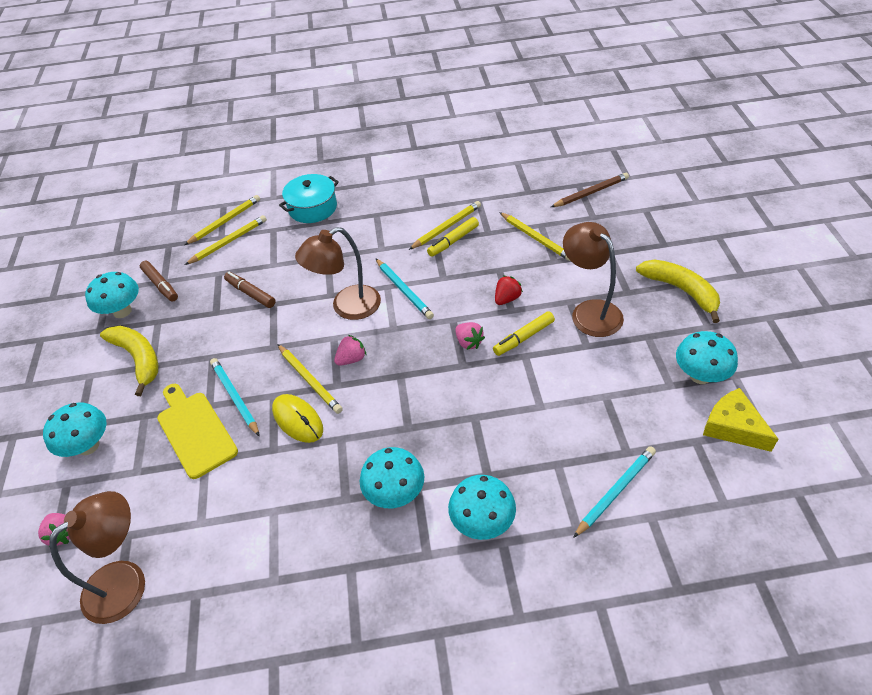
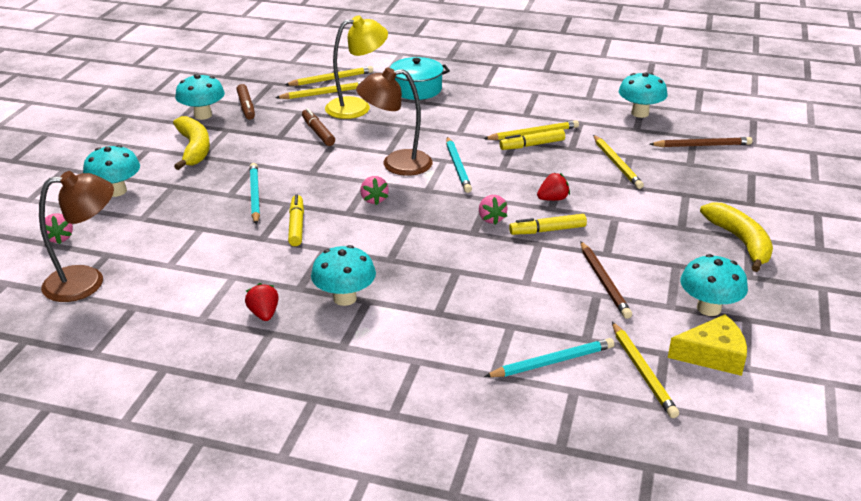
camera: 20 degrees right, 15 degrees down
yellow cutting board [157,384,238,479] -> none
yellow mouse [272,394,323,443] -> yellow marker [288,194,304,246]
yellow pencil [277,344,343,414] -> yellow pencil moved to [612,322,679,418]
pink strawberry [334,335,366,366] -> pink strawberry turned 90 degrees clockwise [360,176,389,205]
turquoise mushroom [448,475,516,540] -> turquoise mushroom moved to [619,73,668,118]
brown lamp [563,222,624,337] -> none
yellow cheese [703,388,778,452] -> yellow cheese turned 105 degrees clockwise [668,314,747,376]
none -> red strawberry [245,283,279,321]
none -> yellow lamp [325,15,388,119]
none -> brown pencil [580,241,632,319]

